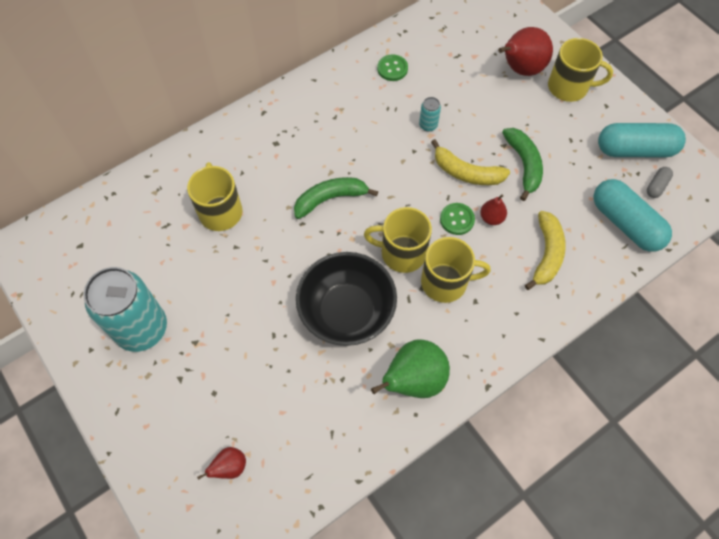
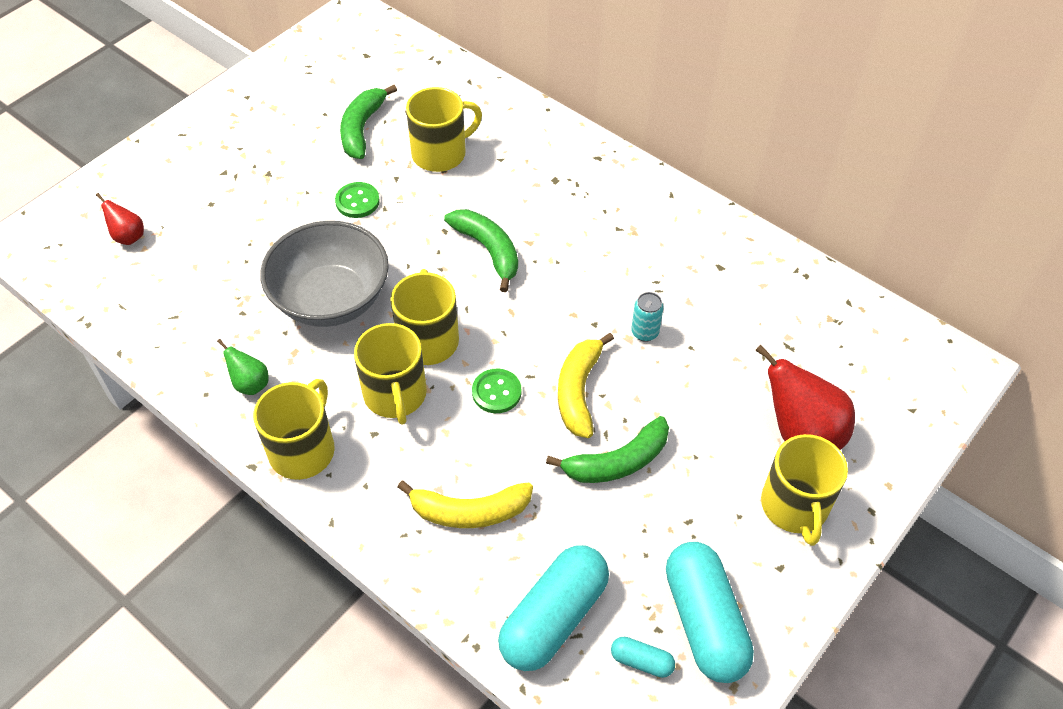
camera: 75 degrees right, 10 degrees down
turquoise can [84,267,167,352] -> none
black bowl [296,252,397,346] -> grey bowl [260,221,389,327]
green pear [371,339,450,398] -> green pear [217,339,268,395], size x0.51
green button [377,54,408,81] -> green button moved to [335,182,380,218]
red pear [480,194,507,225] -> none
grey capsule [647,167,673,198] -> turquoise capsule [611,637,675,678]
none -> yellow mug [253,379,335,480]
none -> green banana [340,85,397,159]

